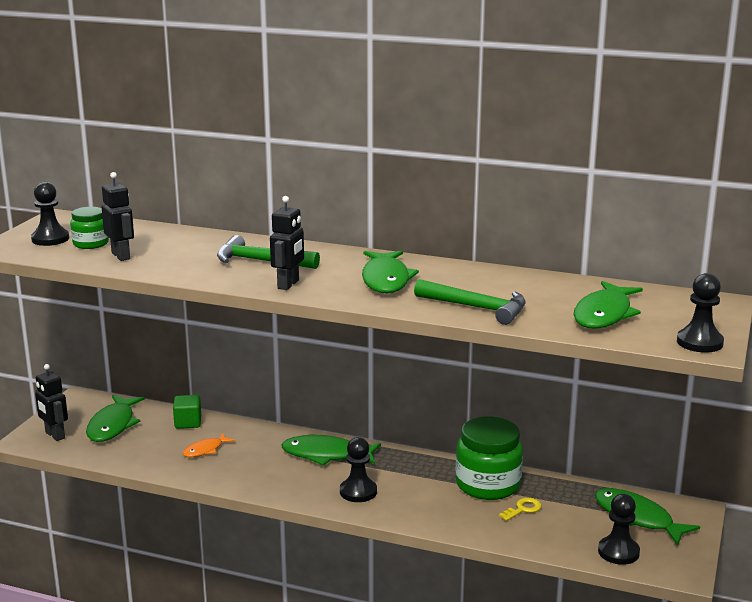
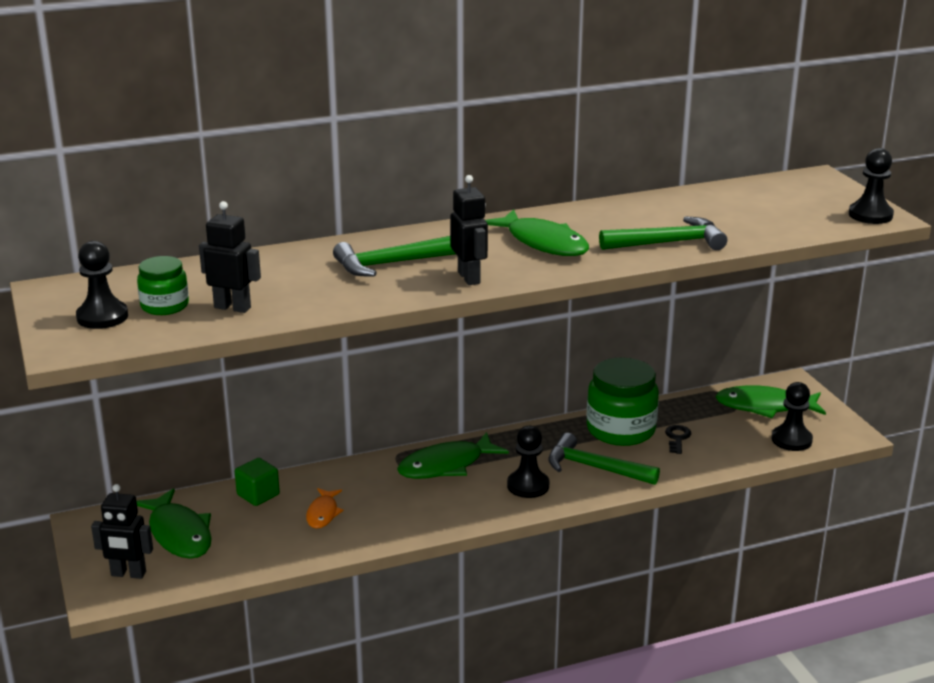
camera: 40 degrees left, 5 degrees up
yellow key [499,498,541,521] -> black key [665,425,691,454]
green fish [574,281,643,329] -> none
none -> green hammer [548,433,660,485]

